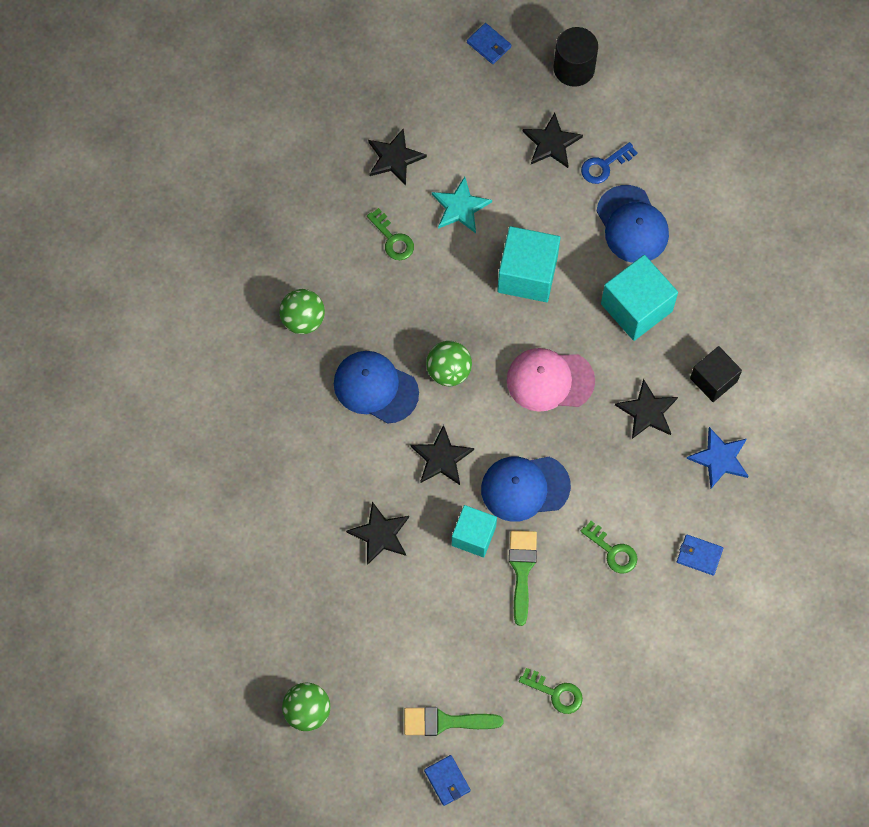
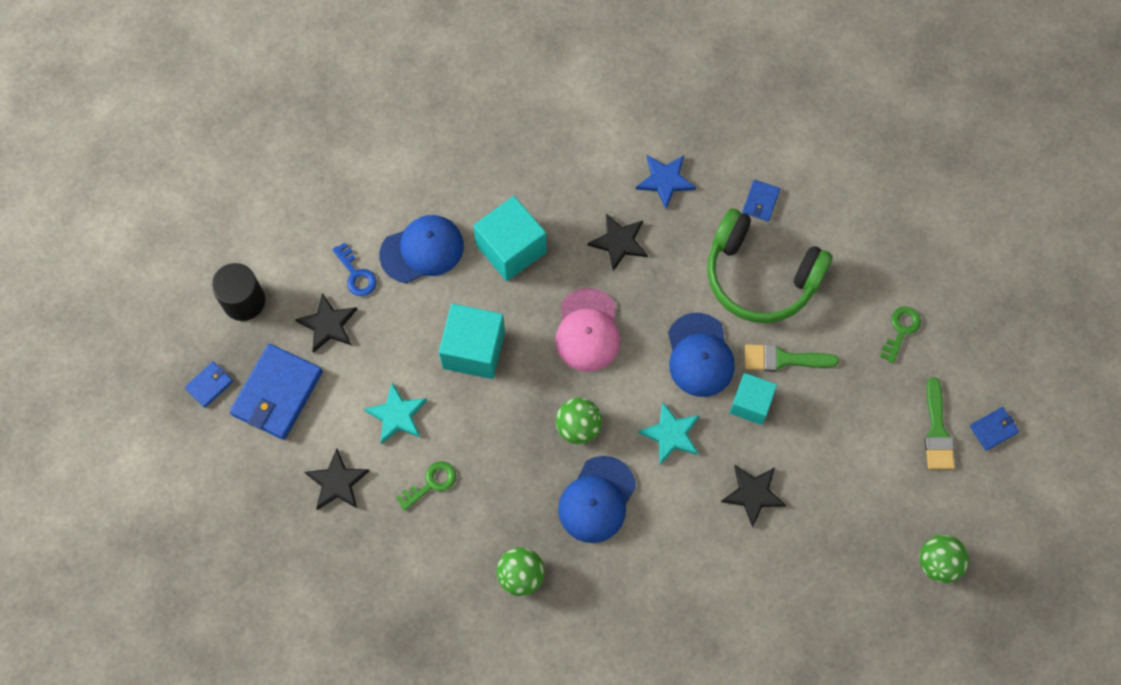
camera: 90 degrees left, 0 degrees up
black star [411,425,474,485] -> turquoise star [638,402,700,464]
green key [580,521,637,573] -> green headphones [707,208,833,323]
black cube [690,346,742,402] -> none
none -> blue wallet [230,344,323,440]

